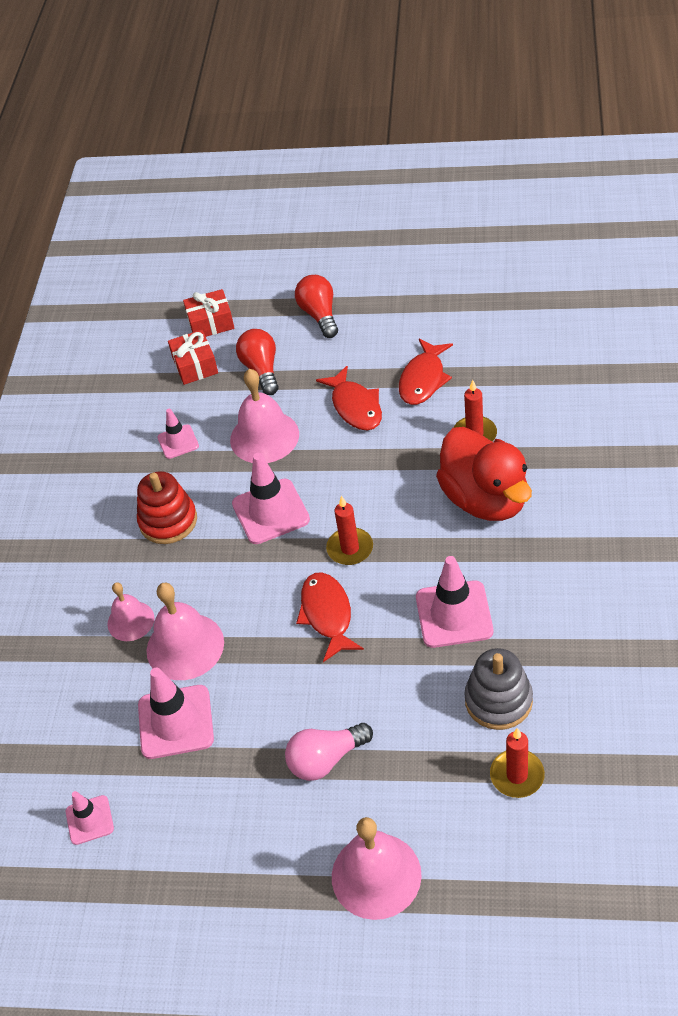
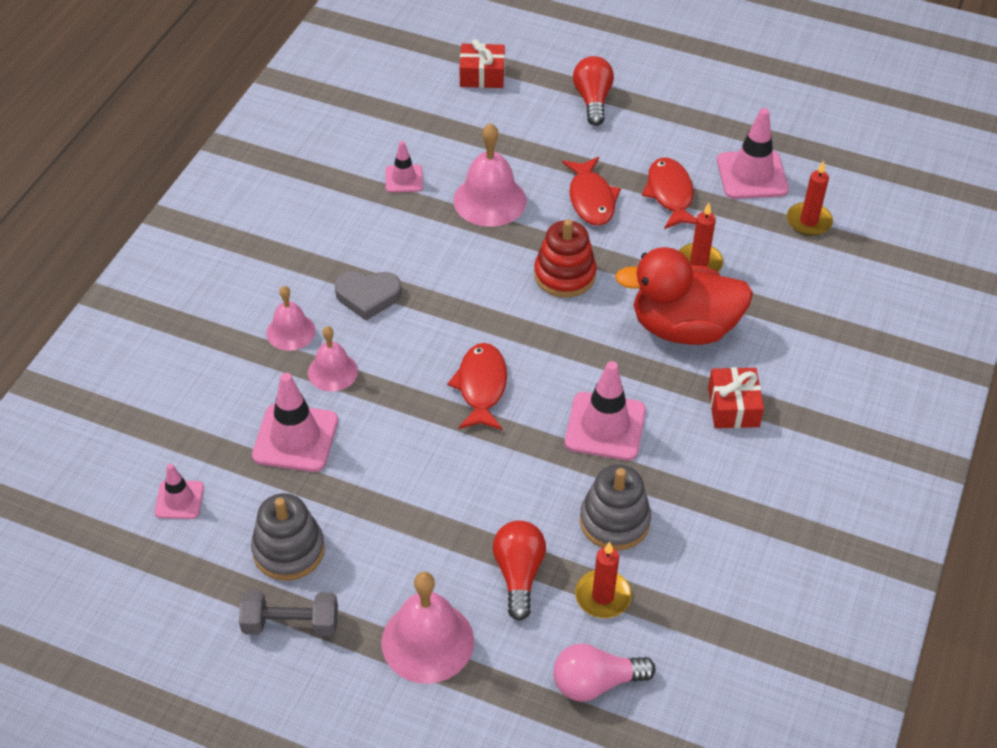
camera: 10 degrees right, 0 degrees up
red stacking toy [137,471,197,544] -> red stacking toy moved to [534,219,597,298]
pink bell [146,583,224,680] -> pink bell [308,326,358,392], size x0.62
red gift [168,330,218,385] -> red gift moved to [708,367,764,428]
pink traffic cone [232,453,310,544] -> pink traffic cone moved to [717,108,789,199]
red light bulb [236,329,279,395] -> red light bulb moved to [493,520,546,621]
pink light bulb [285,723,373,781] -> pink light bulb moved to [553,644,655,701]
red candle [326,496,373,565] -> red candle moved to [787,161,833,236]
red fish [399,338,453,405] -> red fish turned 135 degrees clockwise [642,157,697,229]
red duck [436,427,532,521] -> red duck turned 105 degrees clockwise [615,247,753,345]
none -> grey dumbbell [239,590,338,637]
none -> grey stacking toy [251,493,325,581]
none -> grey heart [335,271,402,320]

